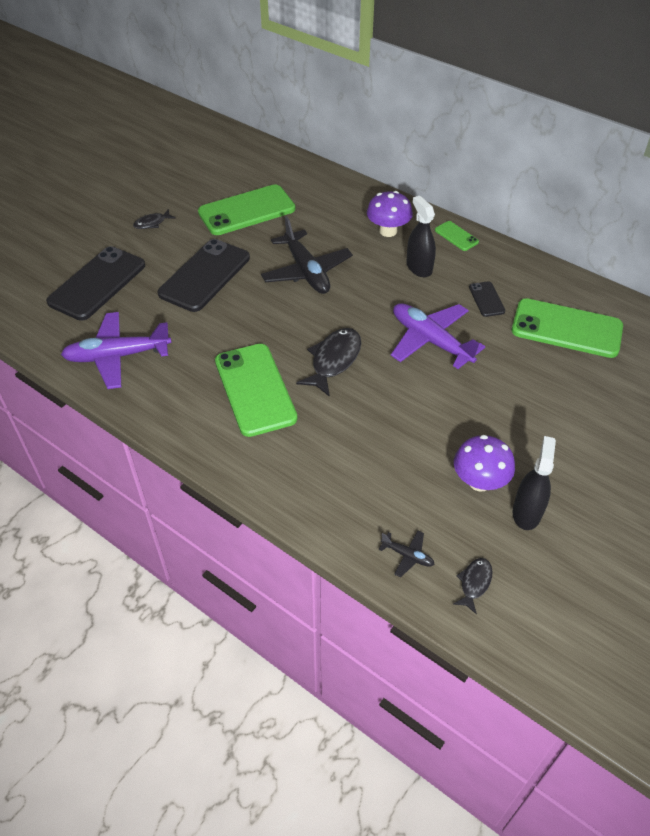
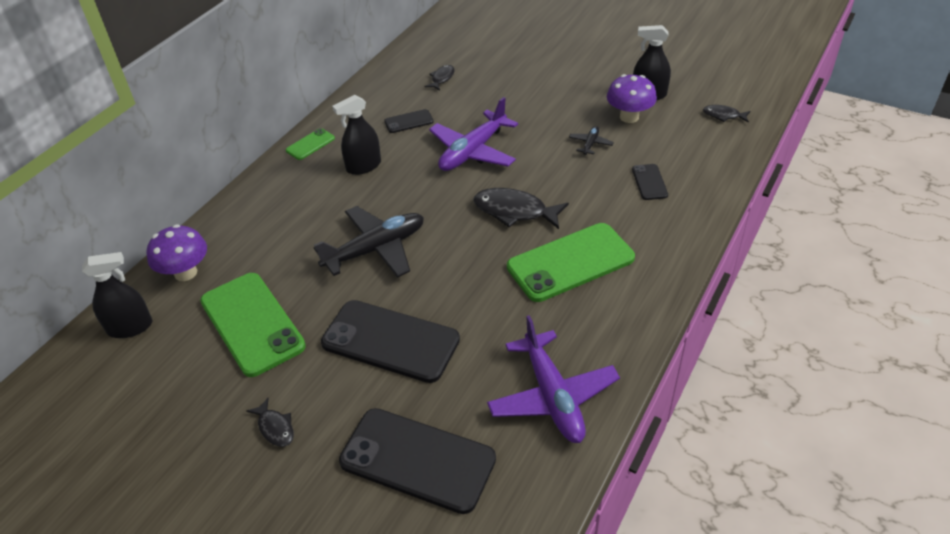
camera: 95 degrees left, 5 degrees down
purple mushroom [367,191,413,237] -> purple mushroom moved to [147,224,207,281]
black plane [379,531,435,578] -> black plane moved to [569,126,614,155]
green phone [512,298,623,358] -> black fish [425,65,455,90]
none -> black spray bottle [82,252,153,338]
none -> black phone [632,164,668,200]

